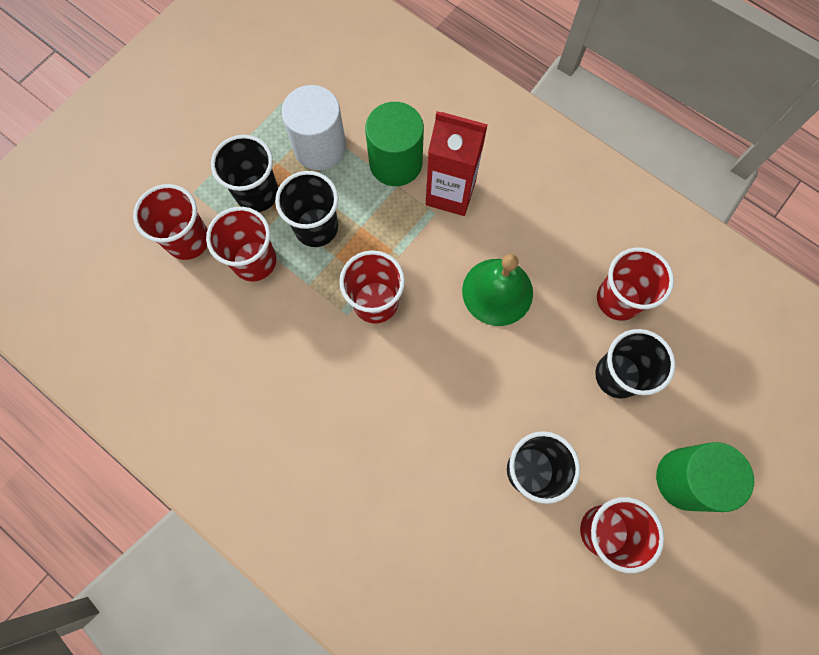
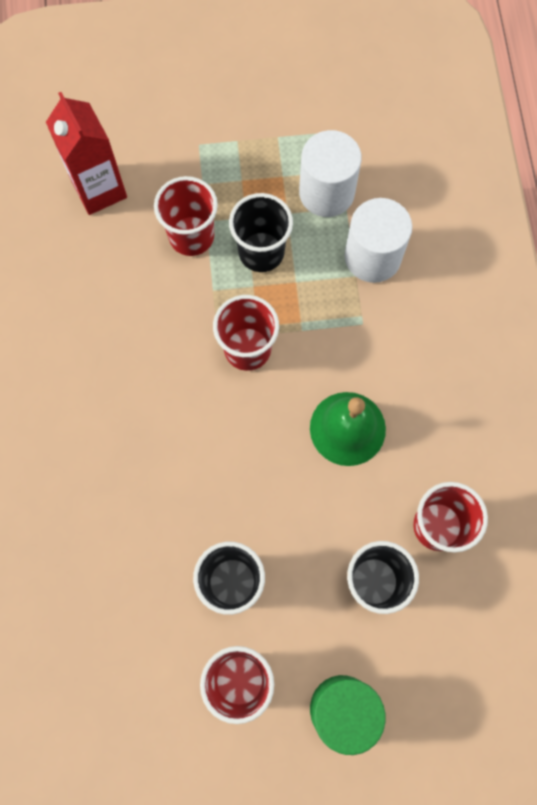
camera: 45 degrees right, 0 degrees up
red cup [133,184,208,260] -> none
black cup [211,135,278,212] -> none
green cylinder [365,102,424,186] -> white cylinder [345,198,412,283]
red carton [426,111,488,216] -> red carton moved to [46,92,127,215]

